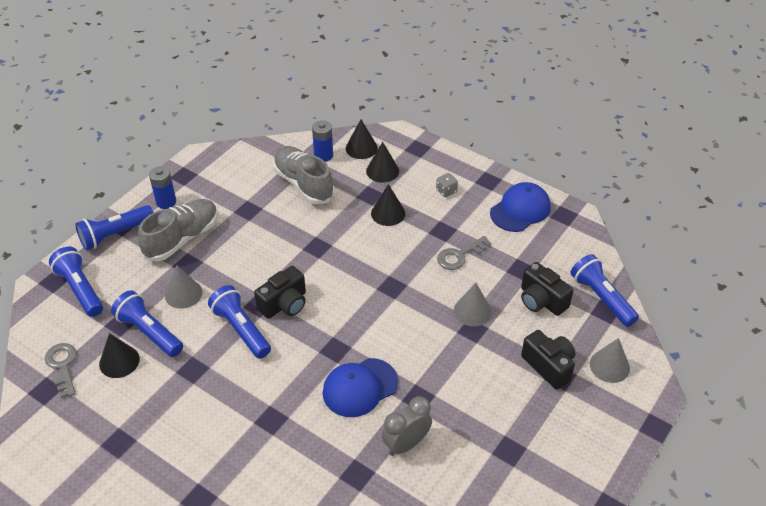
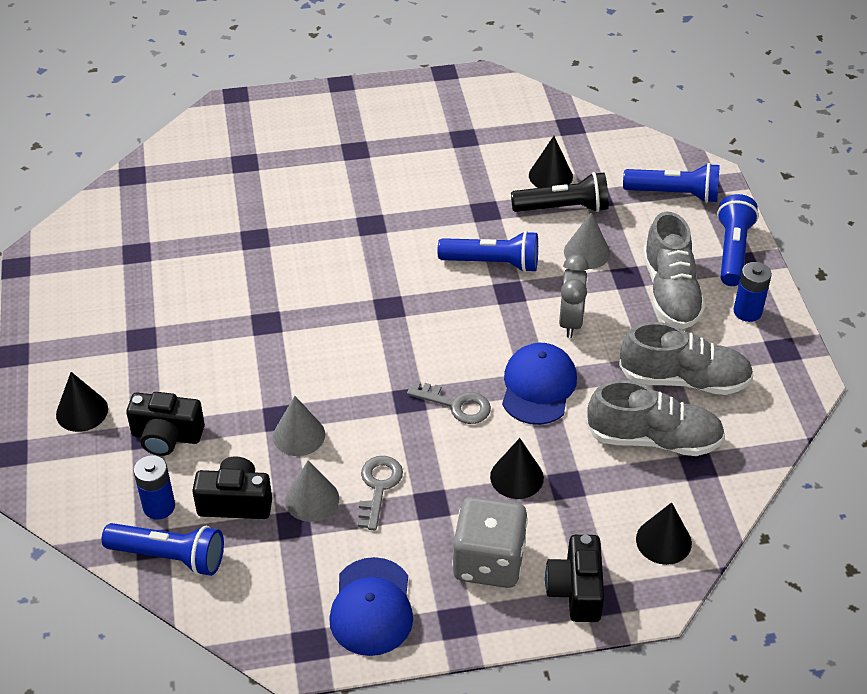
camera: 135 degrees right, 0 degrees up
grey key [45,343,77,398] -> grey key moved to [407,381,491,424]
blue flashlight [111,290,183,357] -> black flashlight [511,172,609,212]
black camera [254,266,306,319] -> black camera moved to [545,535,604,622]
blue battery [312,120,333,162] -> blue battery moved to [134,455,175,520]
blue cap [323,358,398,417] -> blue cap moved to [502,343,577,425]
black cone [366,142,399,183] -> black cone moved to [56,372,108,432]
grey clock [382,396,432,456] -> grey clock moved to [559,255,589,338]
grey dice [436,173,458,197] -> grey dice [452,497,528,588], size x2.37
grey cone [590,338,630,383] -> grey cone moved to [285,460,339,522]
none -> grey shoe [619,322,754,395]

